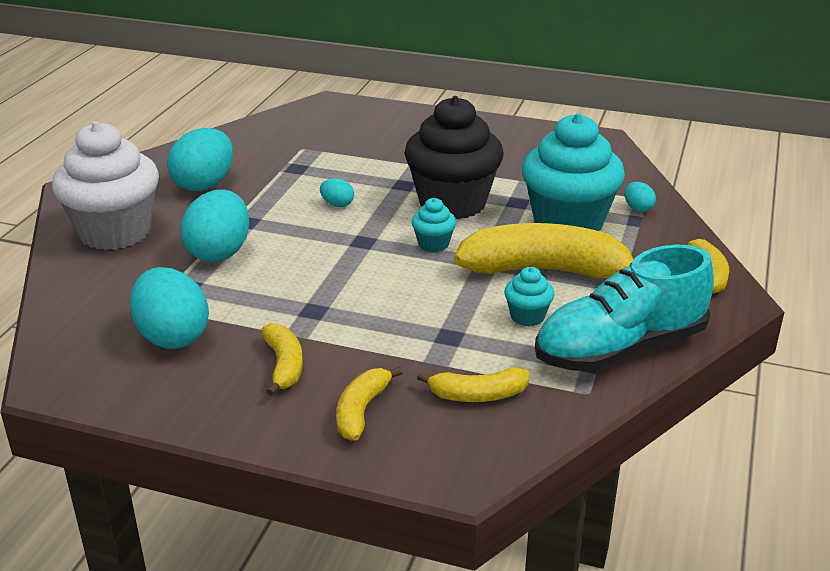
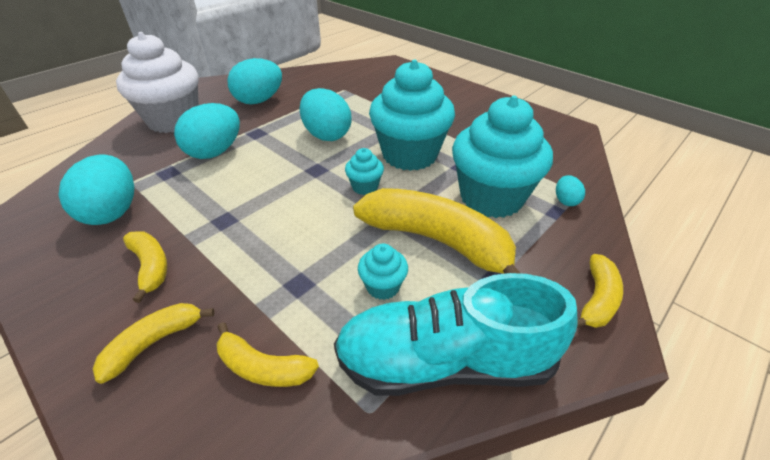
camera: 25 degrees right, 10 degrees up
yellow banana [261,323,303,396] -> yellow banana turned 45 degrees counterclockwise [123,231,167,303]
turquoise egg [320,178,354,207] -> turquoise egg [299,88,352,141], size x2.15
black cupcake [404,96,503,219] -> turquoise cupcake [369,60,455,171]

